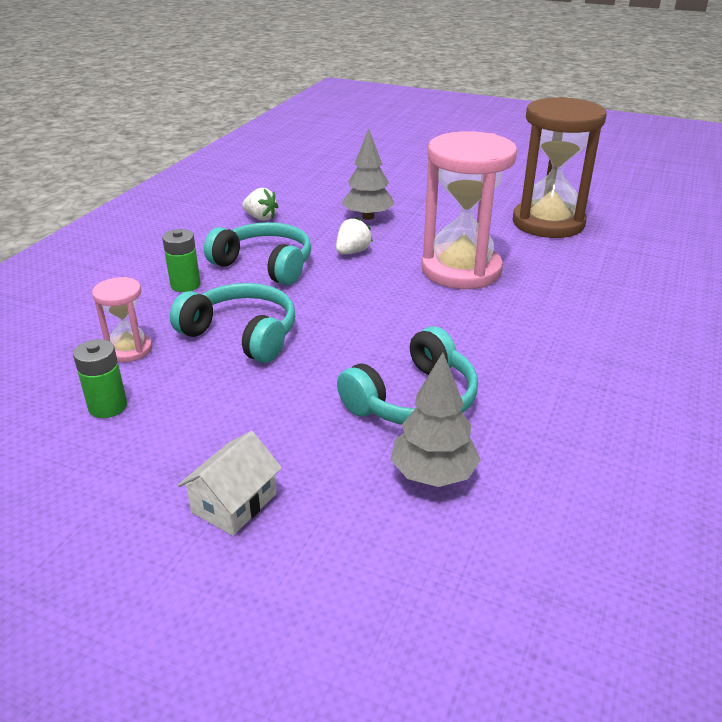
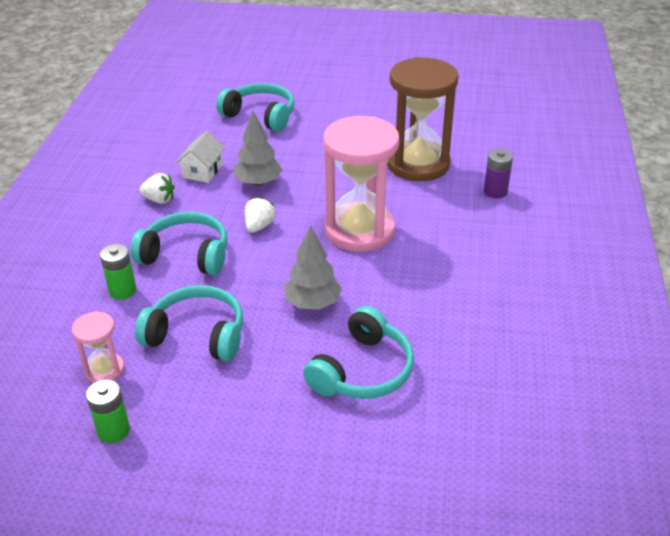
camera: 15 degrees left, 5 degrees up
white house [178,431,282,536] -> white house moved to [176,131,225,183]
grey tree [390,353,481,487] -> grey tree moved to [284,225,342,310]
none -> turquoise headphones [216,83,295,132]
none -> purple battery [484,149,513,198]

